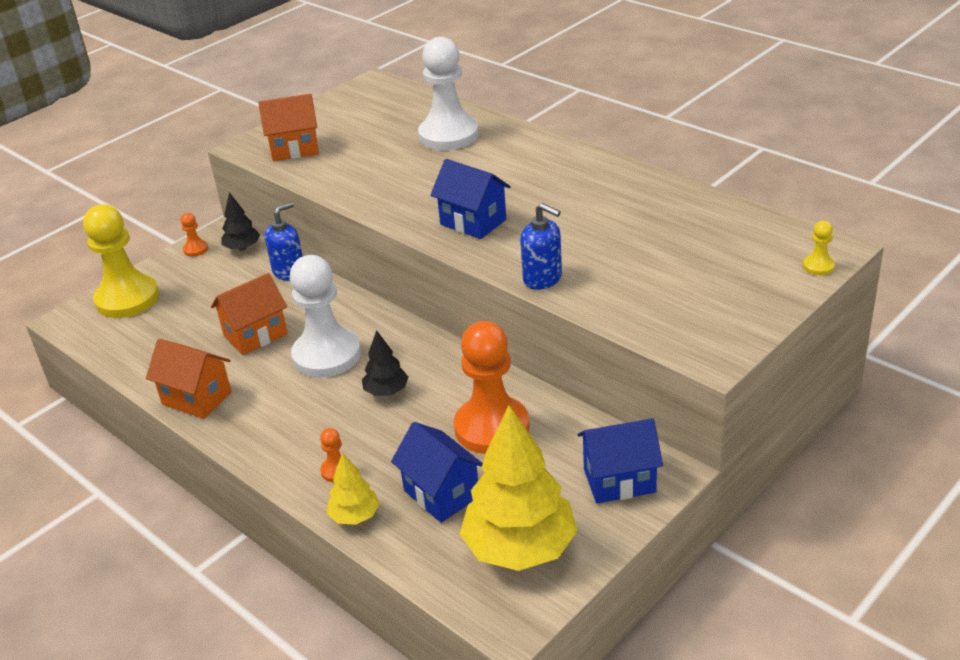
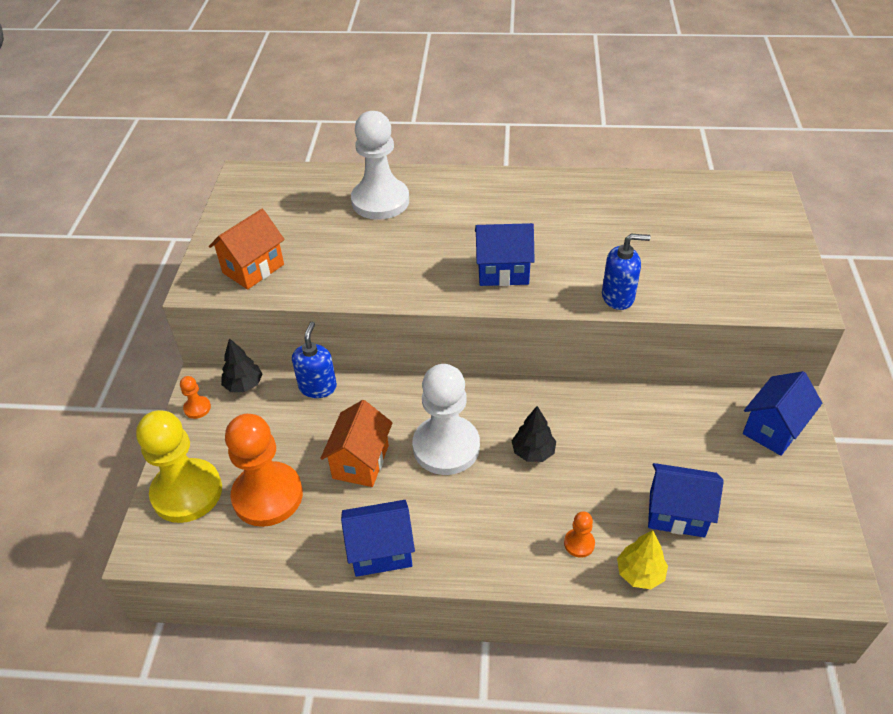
camera: 40 degrees left, 10 degrees up
orange house [146,339,232,419] -> blue house [341,500,415,577]
orange pawn [454,321,530,454] -> orange pawn moved to [225,414,303,527]
yellow tree [460,406,578,571] -> none
yellow pawn [803,221,835,275] -> none

